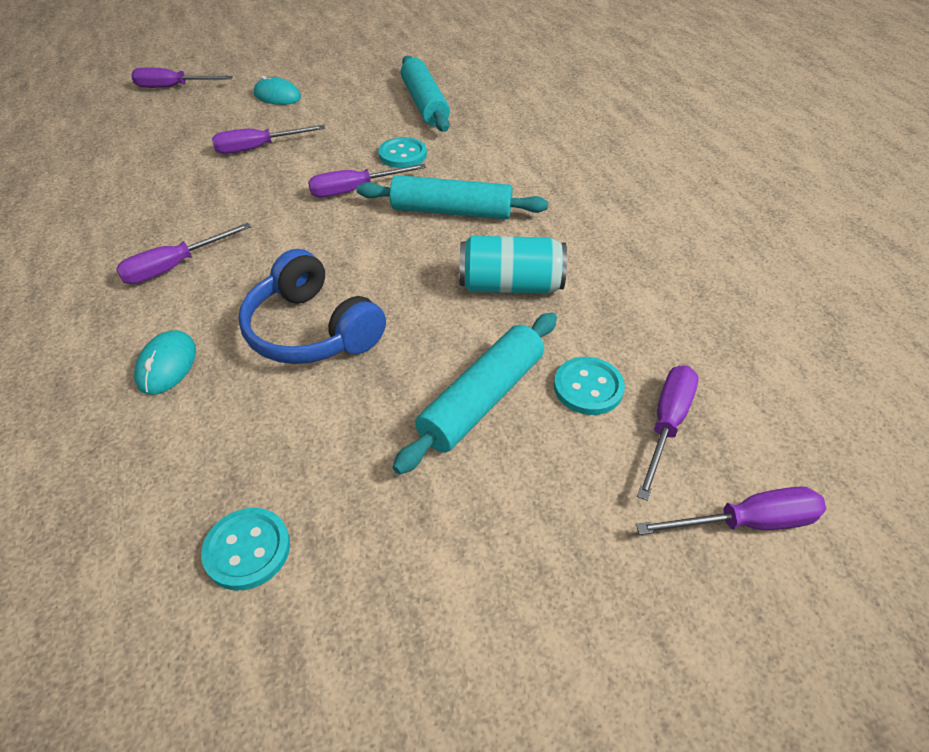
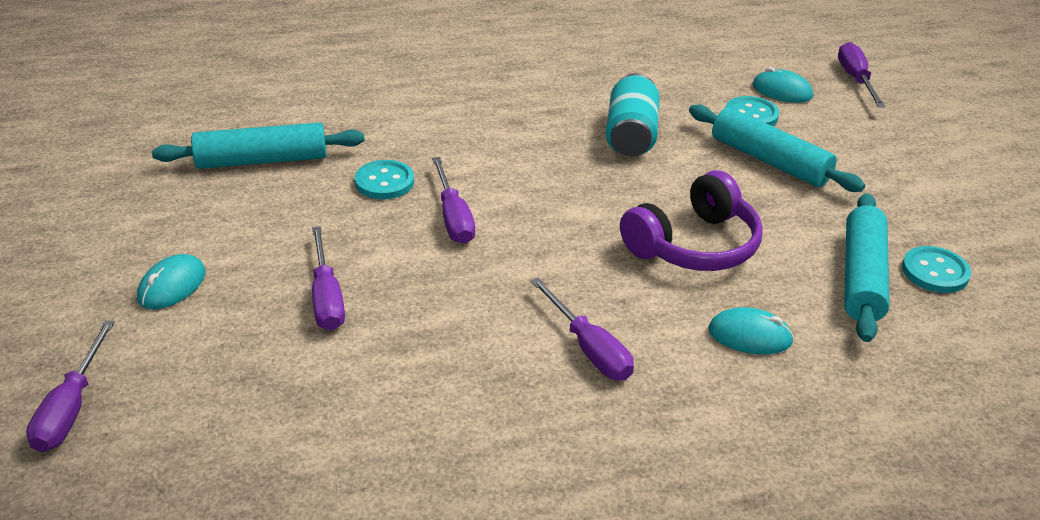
camera: 85 degrees left, 10 degrees down
blue headphones [238,249,386,364] -> purple headphones [620,170,763,271]
turquoise rolling pin [357,175,548,219] -> turquoise rolling pin moved to [844,193,890,342]
purple screwdriver [637,365,699,501] -> turquoise mouse [753,67,813,103]

